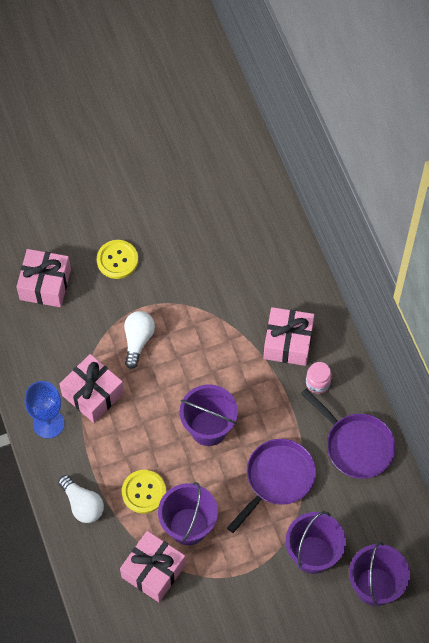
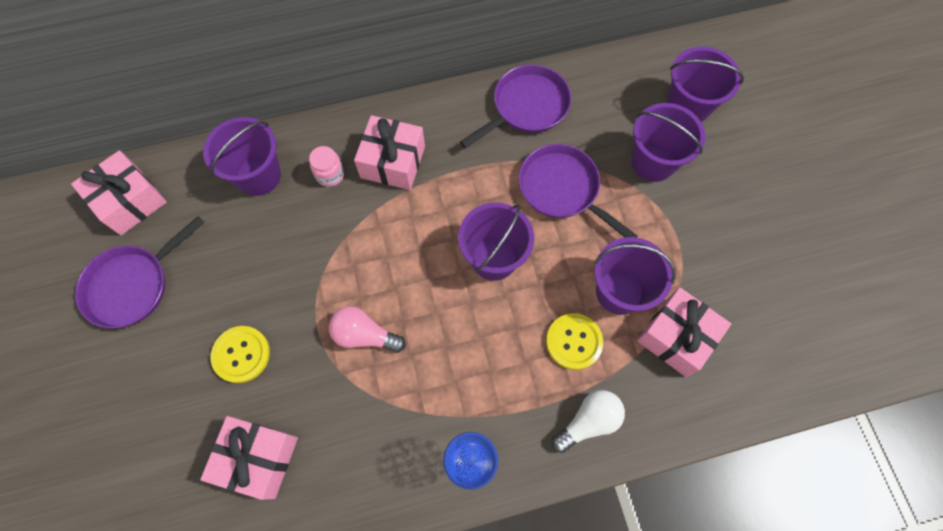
camera: 85 degrees left, 5 degrees up
pink gift [59,354,124,423] -> pink gift moved to [71,150,167,235]
white light bulb [124,311,155,369] -> pink light bulb [329,306,406,353]
pink jar [306,362,332,394] -> pink jar moved to [309,146,344,187]
none -> purple pan [75,216,204,328]
none -> purple bucket [203,117,281,196]

